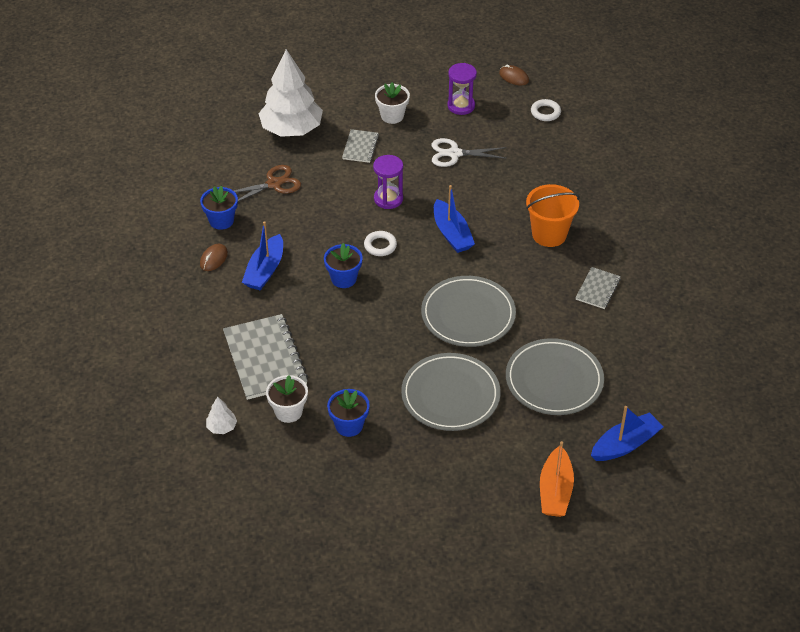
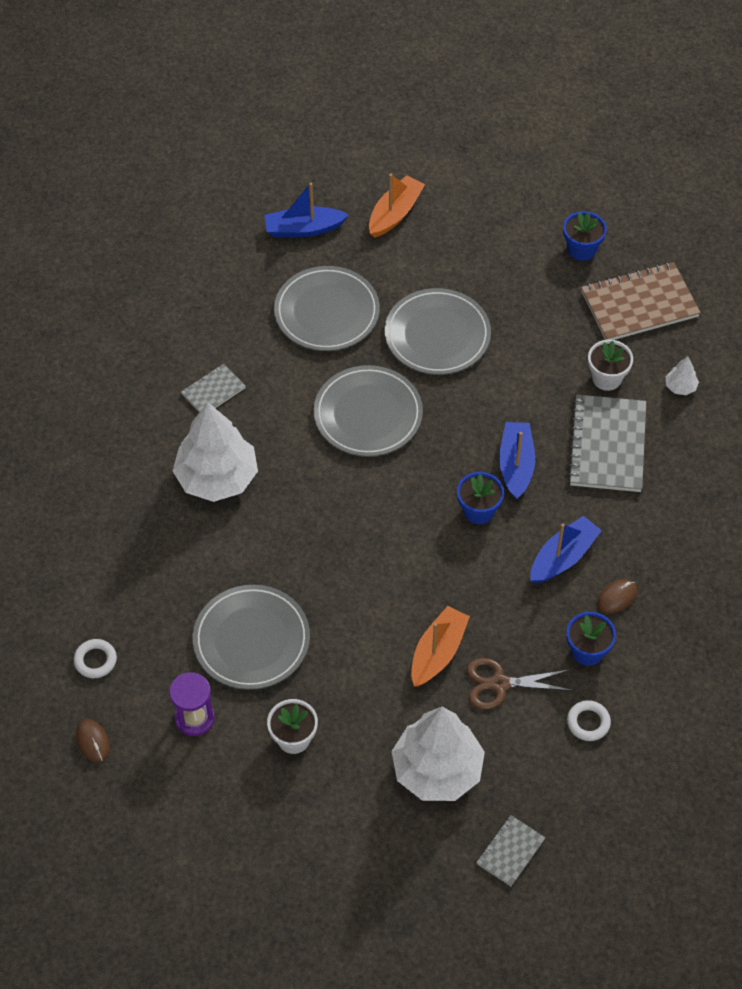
camera: 155 degrees left, 10 degrees up
blue flower pot [327,389,370,437] -> blue flower pot moved to [563,211,607,261]
grey notebook [342,129,379,163] -> grey notebook moved to [476,815,545,886]
white ring [364,231,397,256] -> white ring moved to [567,700,611,741]
purple hourglass [373,155,403,209] -> none
white scissors [432,138,507,167] -> grey plate [193,585,310,690]
blue boat [434,185,475,253] -> blue boat moved to [499,422,535,499]
orange bucket [526,184,580,247] -> white tree [173,402,258,502]
none -> orange boat [411,606,470,687]
none -> brown notebook [581,262,701,340]

